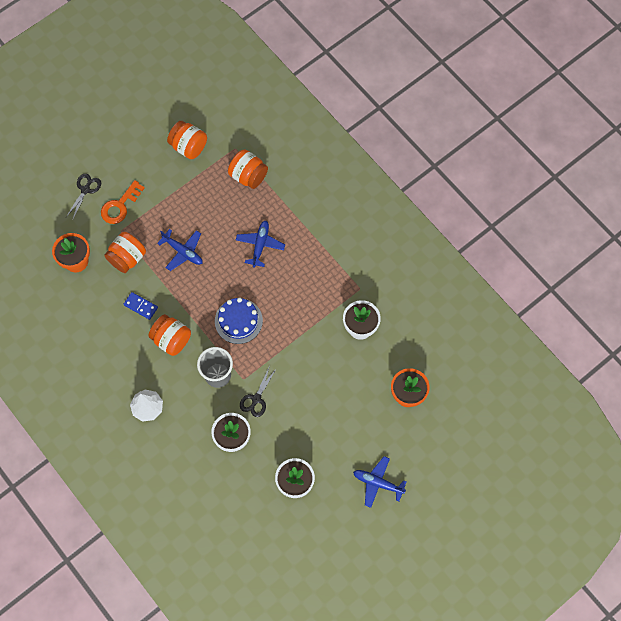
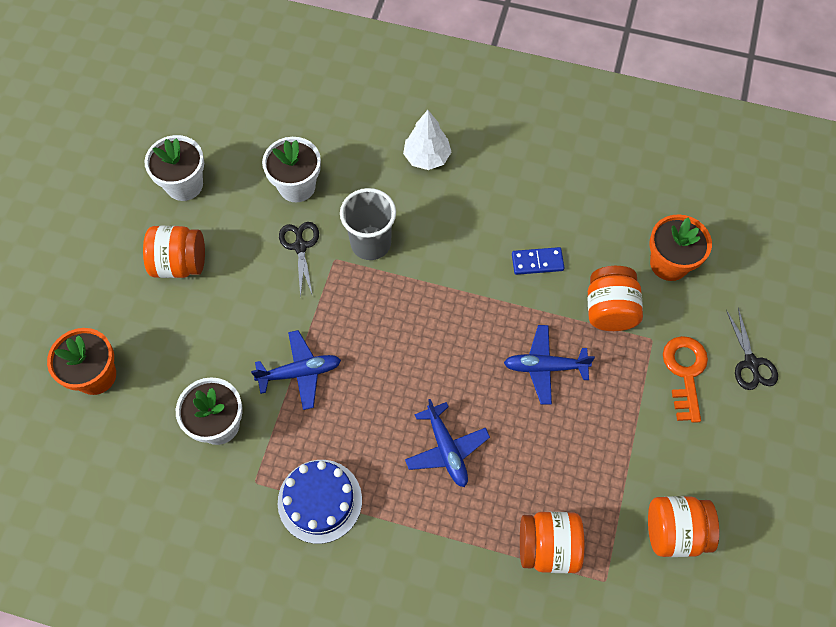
camera: 145 degrees right, 5 degrees down
orange jar [148,314,191,356] -> orange jar moved to [143,226,205,278]
blue cake [215,298,263,344] -> blue cake moved to [278,460,362,544]
blue plane [353,456,407,508] -> blue plane moved to [251,330,341,410]

